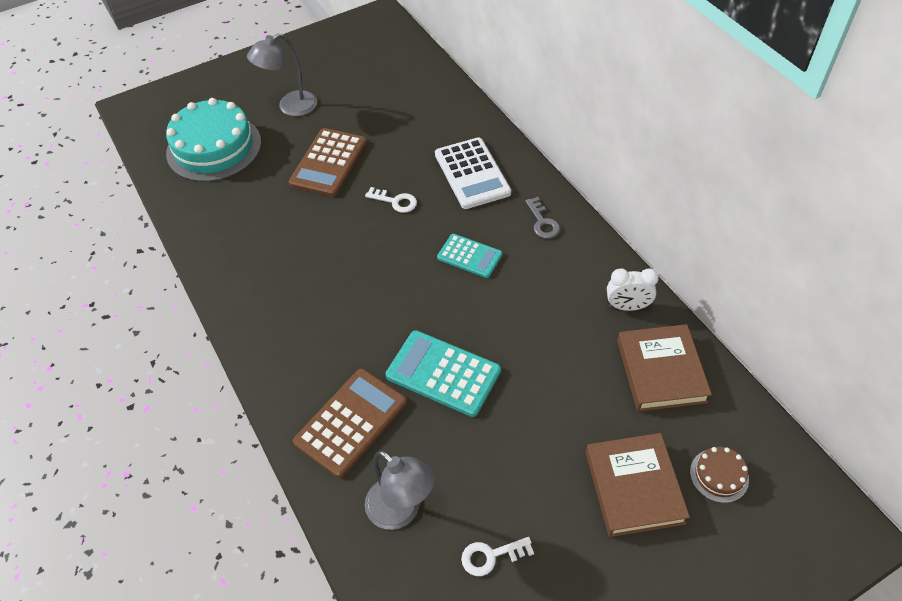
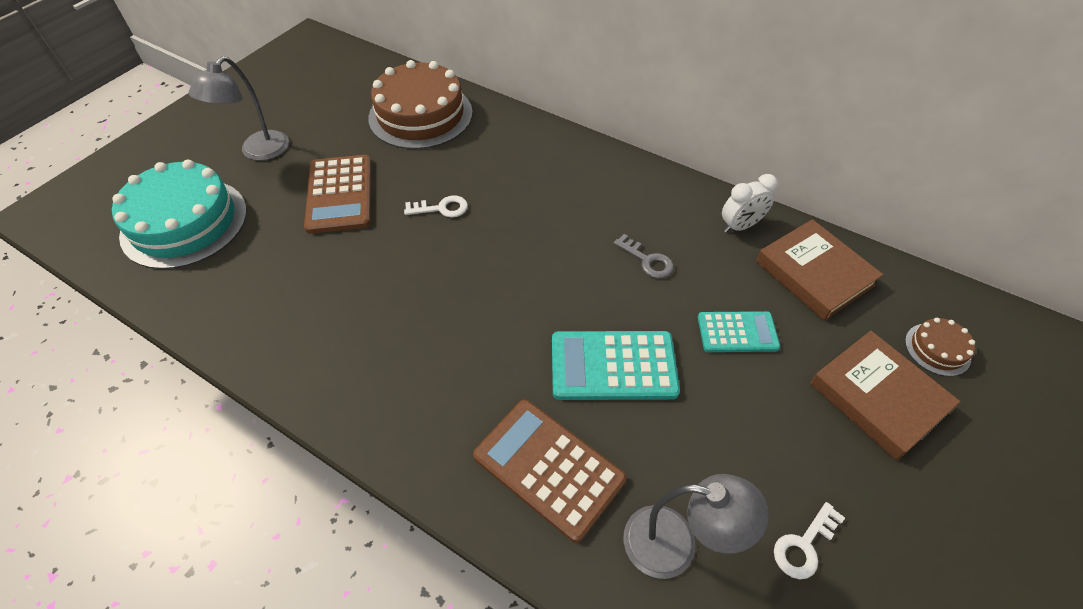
camera: 30 degrees left, 0 degrees up
brown calculator [293,369,407,478] -> brown calculator turned 60 degrees counterclockwise [473,400,626,543]
white calculator [435,137,511,209] -> none
turquoise calculator [437,234,502,278] -> turquoise calculator moved to [698,311,780,352]
grey key [526,197,560,239] -> grey key moved to [613,234,674,278]
none -> brown cake [368,60,473,149]

